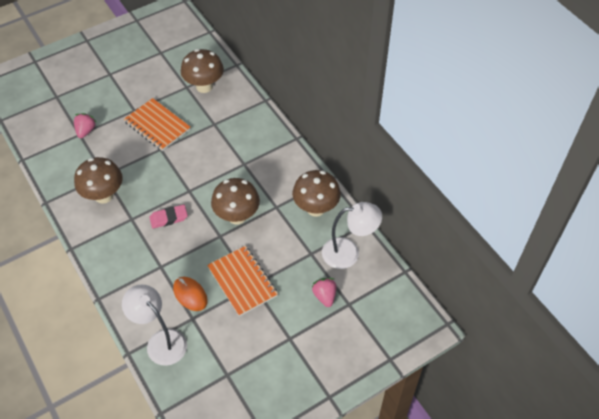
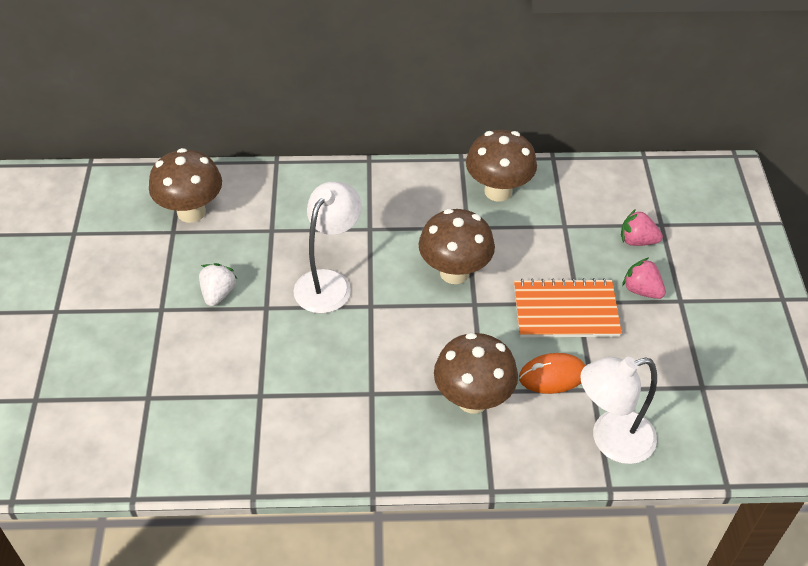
camera: 60 degrees left, 5 degrees down
pink strawberry [74,113,96,138] -> pink strawberry moved to [622,258,666,299]
brown mushroom [74,157,123,204] -> brown mushroom moved to [434,333,518,414]
orange notebook [124,98,191,151] -> white strawberry [199,263,237,307]
pink eraser [149,204,188,229] -> none
white lamp [322,202,382,269] -> white lamp moved to [293,182,362,313]

